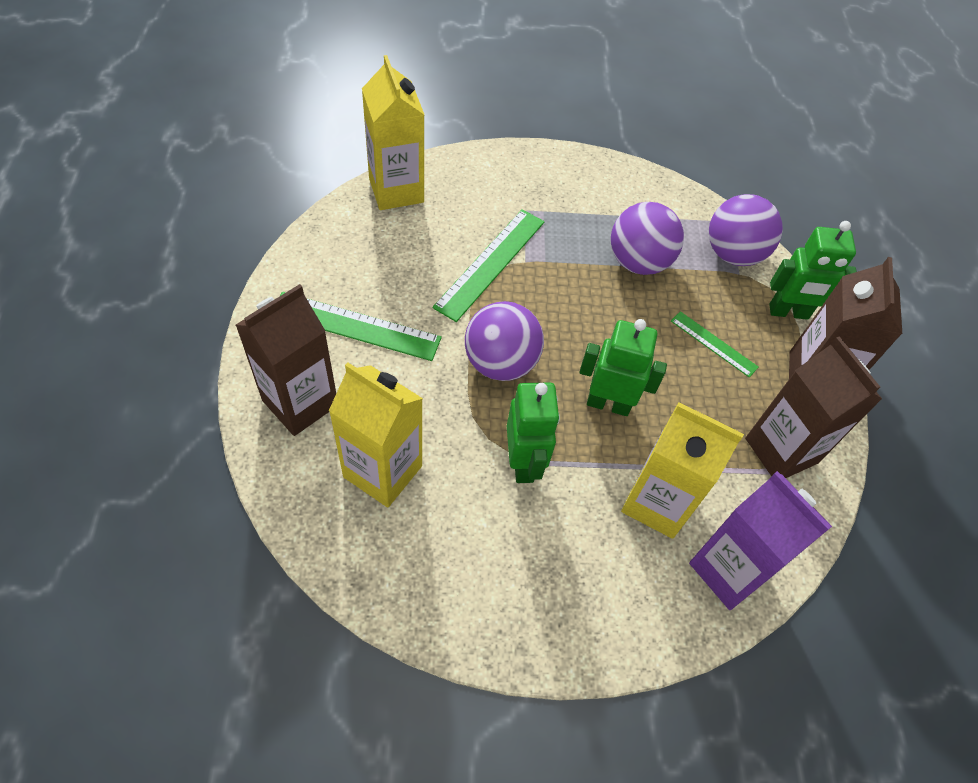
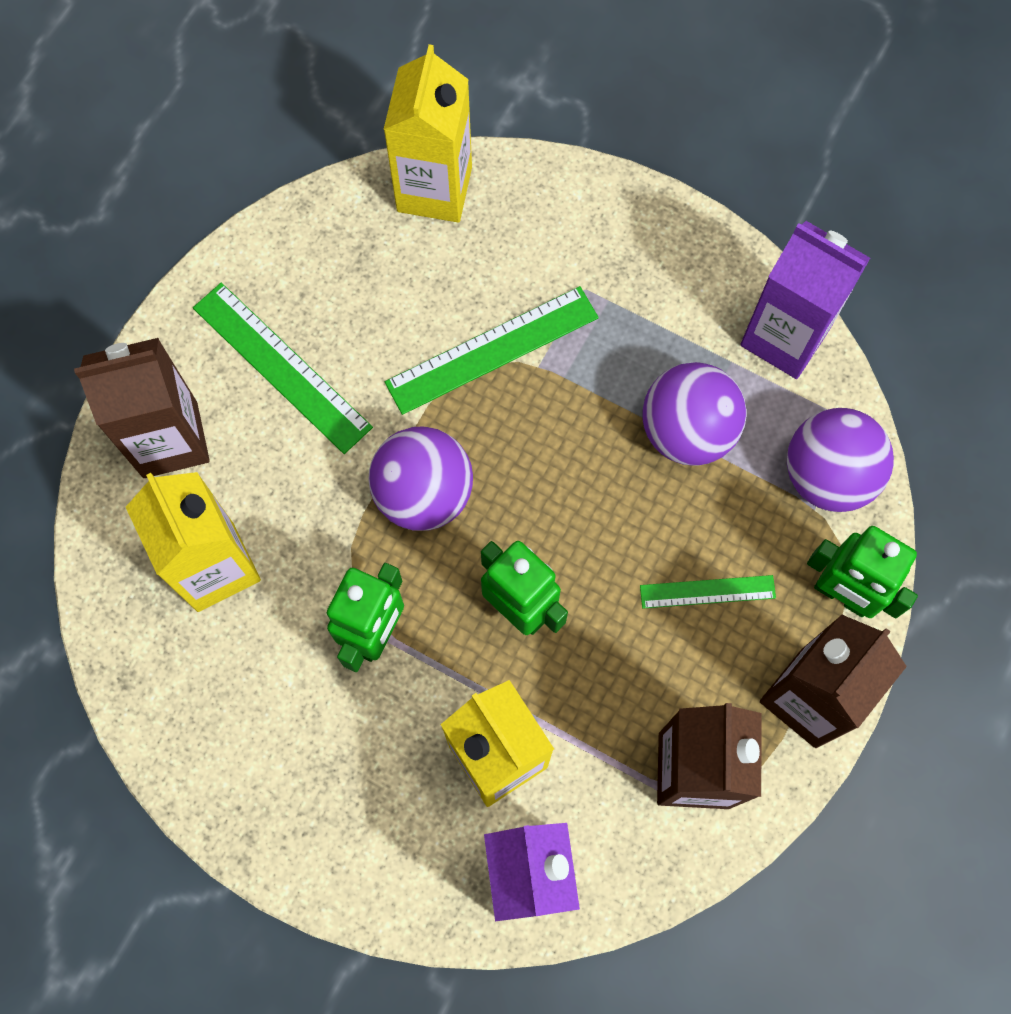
camera: 35 degrees right, 15 degrees up
green ruler [671,311,759,378] -> green ruler turned 75 degrees counterclockwise [640,575,776,609]
none -> purple carton [740,221,870,379]

